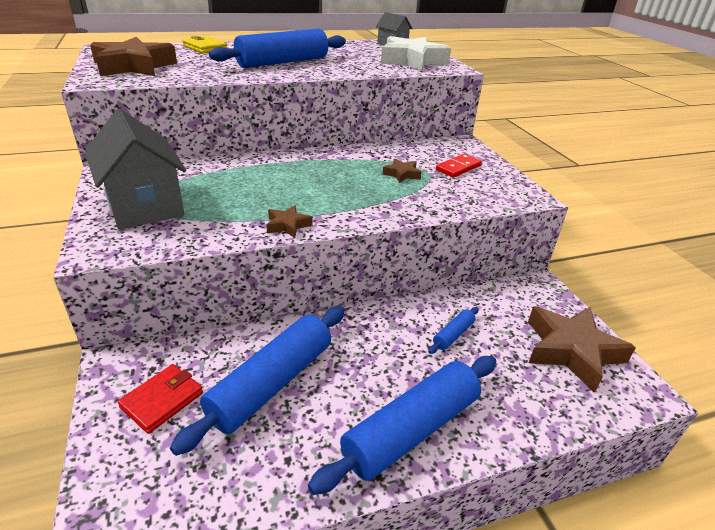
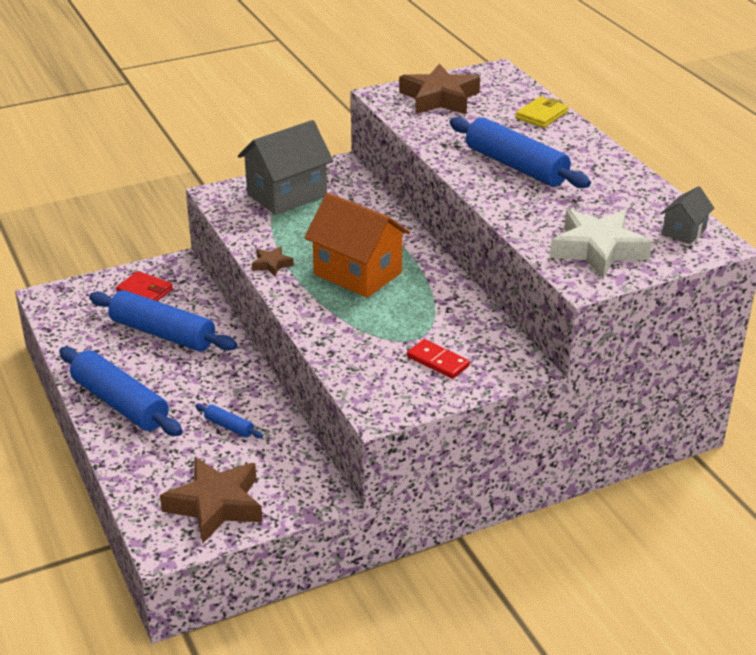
camera: 85 degrees right, 0 degrees up
brown star [382,159,422,183] -> none
none -> orange house [304,193,410,298]

